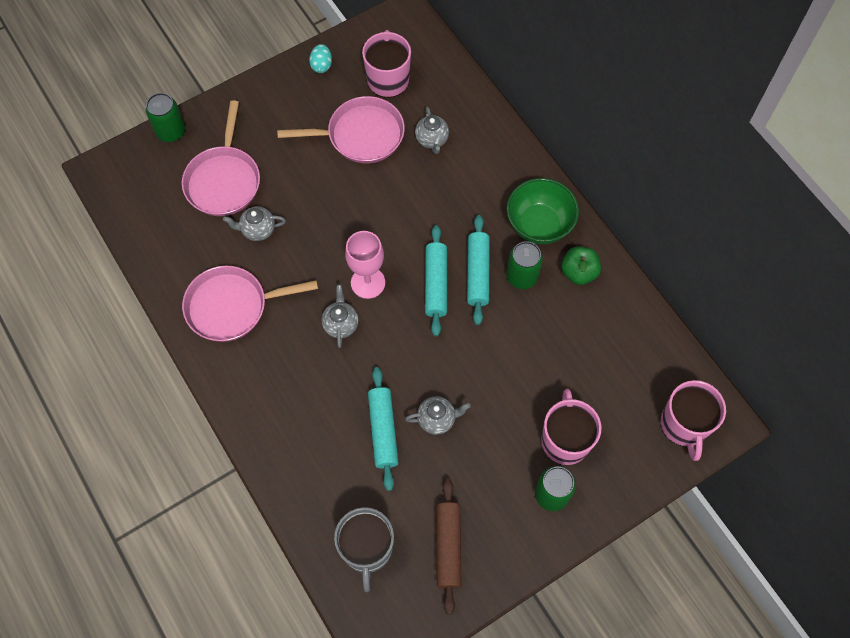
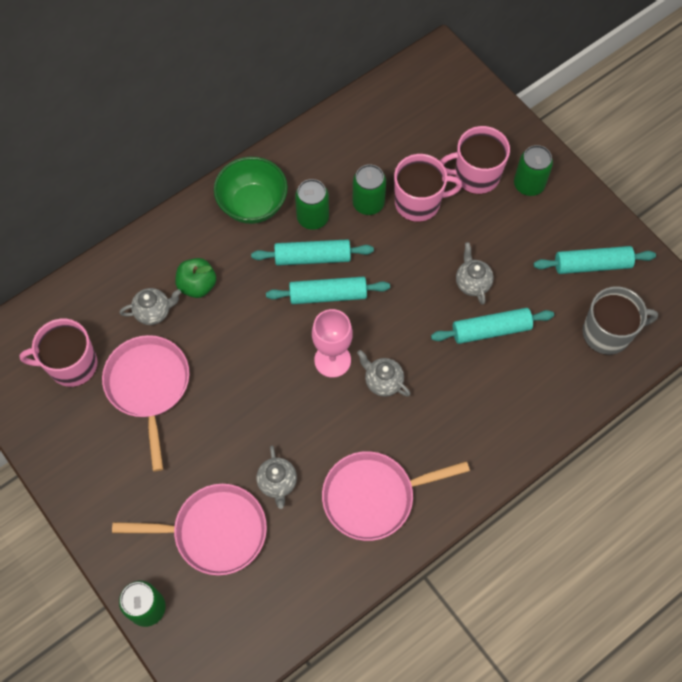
camera: 95 degrees left, 0 degrees up
pink pan [182,266,318,342] -> pink pan turned 90 degrees clockwise [322,451,470,541]
turquoise egg [309,44,332,73] -> none
grey teapot [321,284,359,348] -> grey teapot turned 45 degrees clockwise [357,350,411,397]
brown rolling pin [436,479,462,615] -> turquoise rolling pin [534,246,656,274]
green apple [561,247,601,285] -> green apple moved to [175,258,216,298]
pink mug [661,380,726,461] -> pink mug moved to [394,154,462,222]
none -> green can [353,164,386,215]

